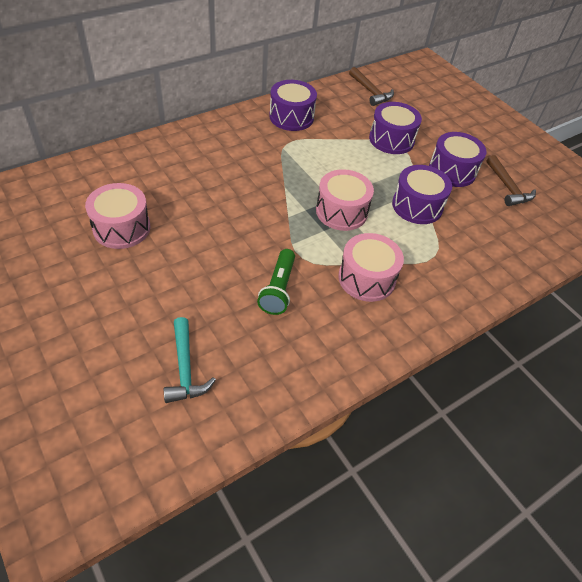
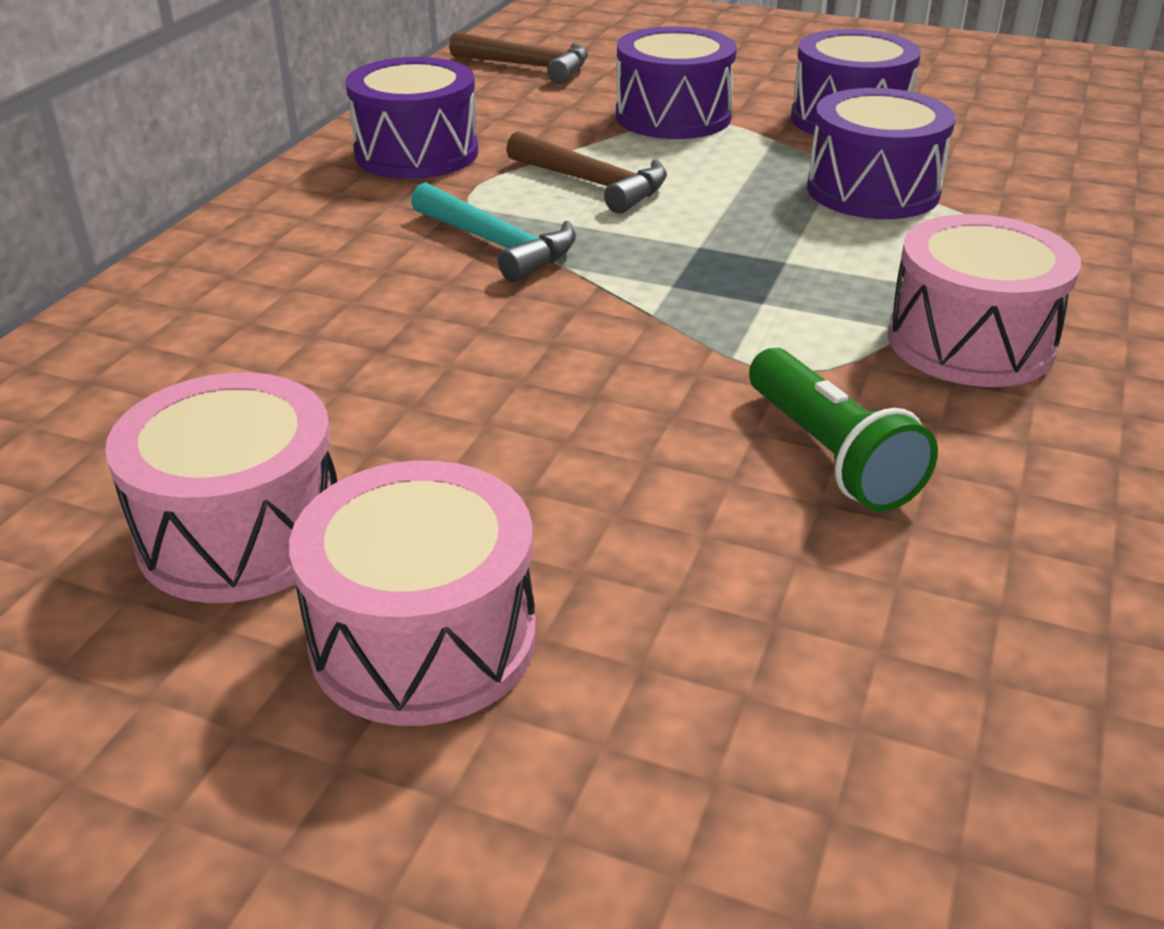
camera: 30 degrees left, 15 degrees down
turquoise hammer [164,317,216,403] -> turquoise hammer moved to [411,182,576,282]
pink drum [316,169,374,231] -> pink drum moved to [289,460,536,726]
brown hammer [487,155,536,206] -> brown hammer moved to [506,131,667,214]

